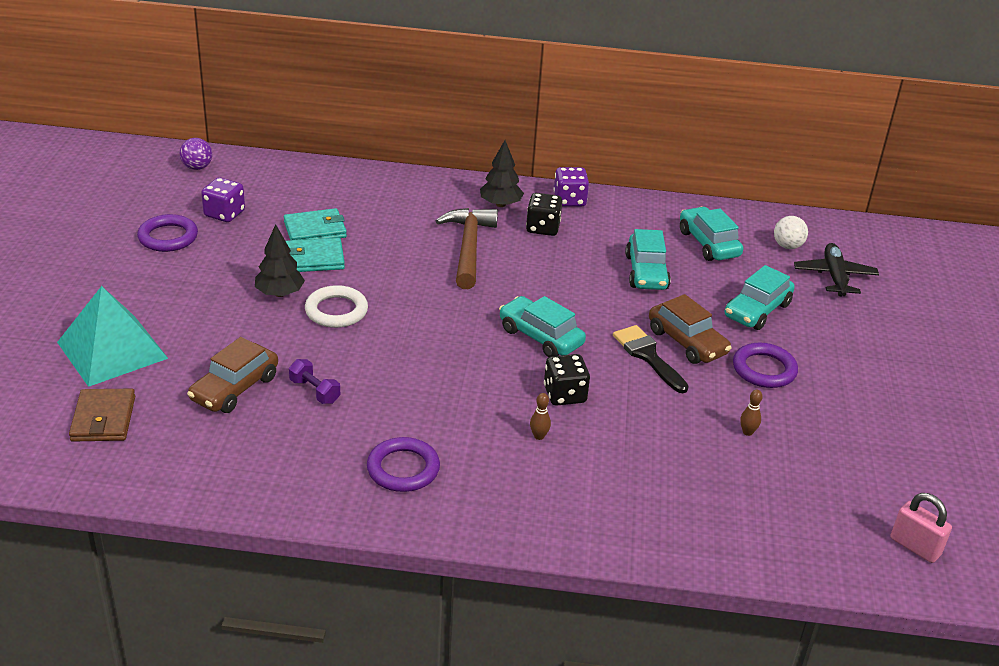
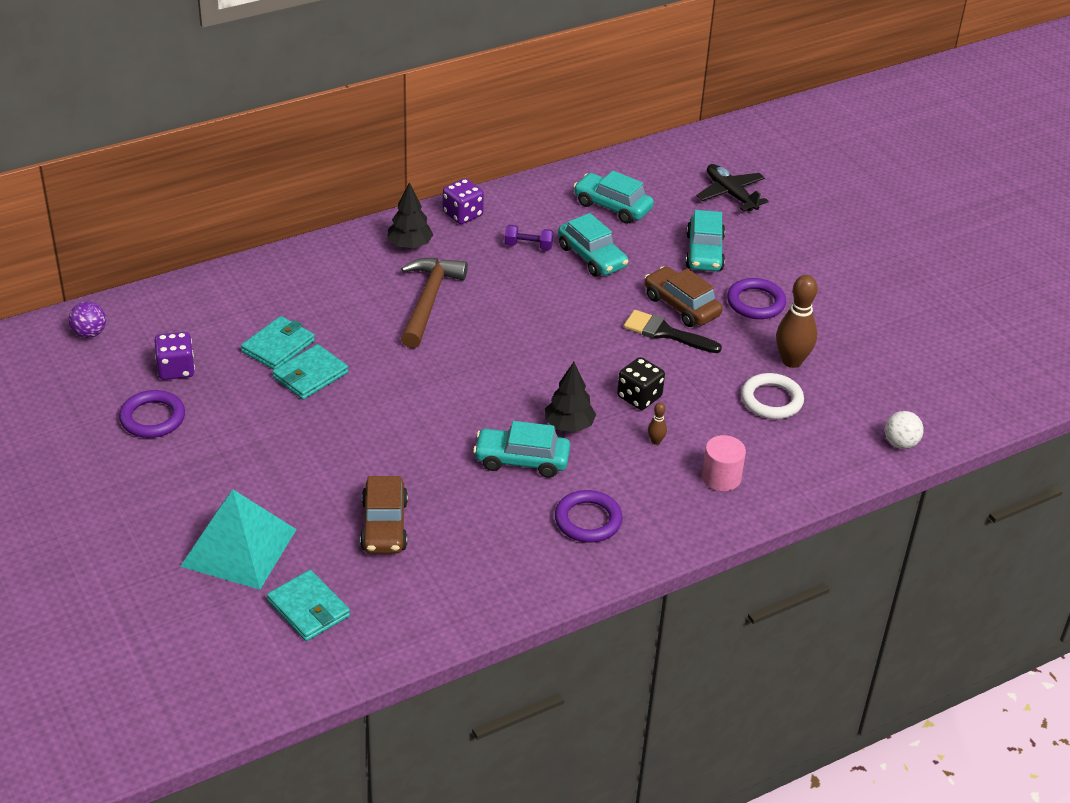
camera: 35 degrees left, 5 degrees up
brown wallet [69,389,135,442] -> turquoise wallet [267,570,350,641]
black tree [255,224,305,297] -> black tree moved to [545,362,596,432]
purple dumbbell [289,359,340,404] -> purple dumbbell moved to [504,225,554,250]
white ring [305,285,368,328] -> white ring moved to [741,373,804,419]
brown hammer [436,208,498,289] -> brown hammer turned 45 degrees clockwise [401,258,468,348]
turquoise car [499,296,586,357] -> turquoise car moved to [473,421,570,478]
black dice [526,193,562,236] -> none
brown car [649,294,732,364] -> brown car turned 150 degrees counterclockwise [645,266,723,327]
brown bowling pin [740,390,762,436] -> brown bowling pin [776,275,818,368], size x2.22
white ball [774,216,808,249] -> white ball moved to [885,411,924,449]
pink padlock [890,493,952,563] -> none
none -> pink cylinder [702,435,746,491]

